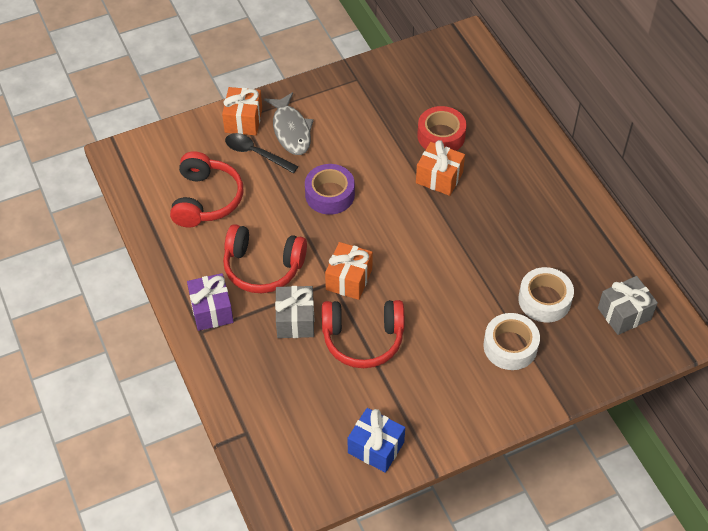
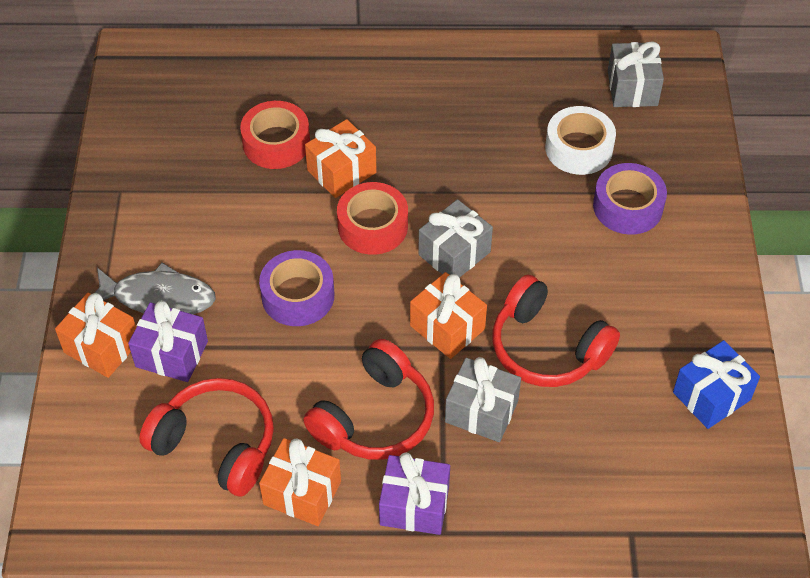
camera: 65 degrees left, 0 degrees up
black spoon [225,133,298,173] -> purple gift [128,300,208,382]
red headphones [322,300,404,368] -> red headphones turned 105 degrees clockwise [492,275,620,387]
white tape [483,313,540,370] -> purple tape [593,163,667,235]
none -> orange gift [259,438,341,526]
none -> red tape [337,182,408,255]
none -> grey gift [418,199,493,277]

